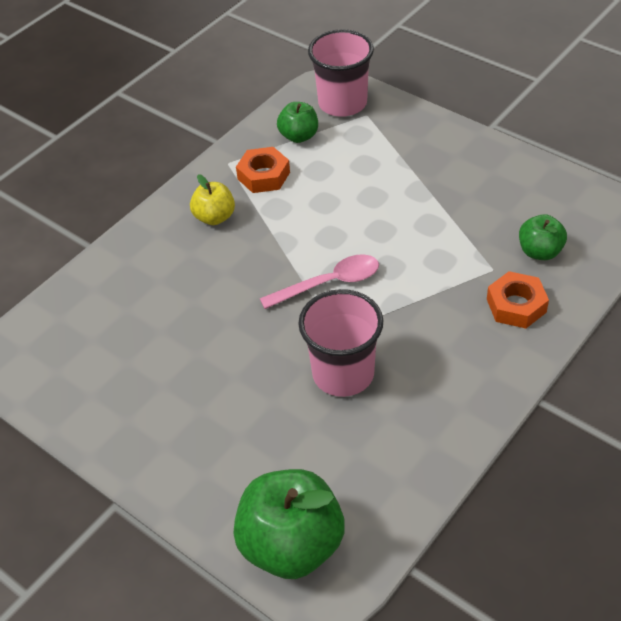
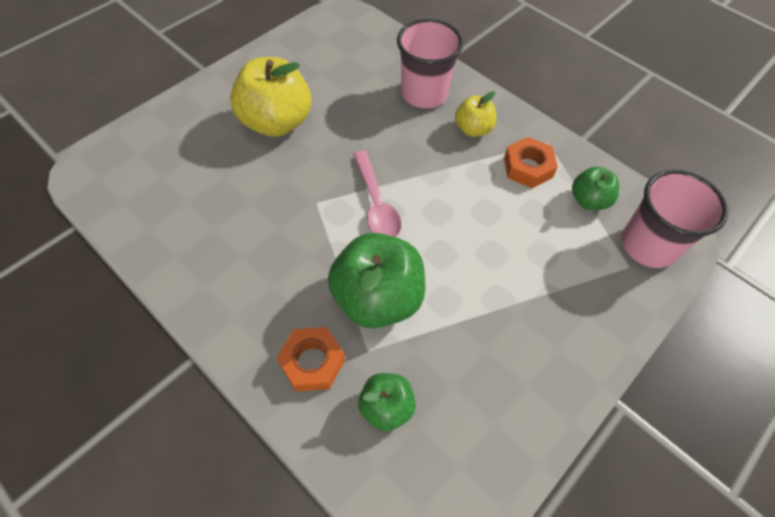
camera: 90 degrees right, 10 degrees up
green apple [233,469,345,579] -> green apple moved to [328,233,425,328]
pink cup [298,289,383,397] -> pink cup moved to [397,19,464,108]
none -> yellow apple [230,57,311,137]

